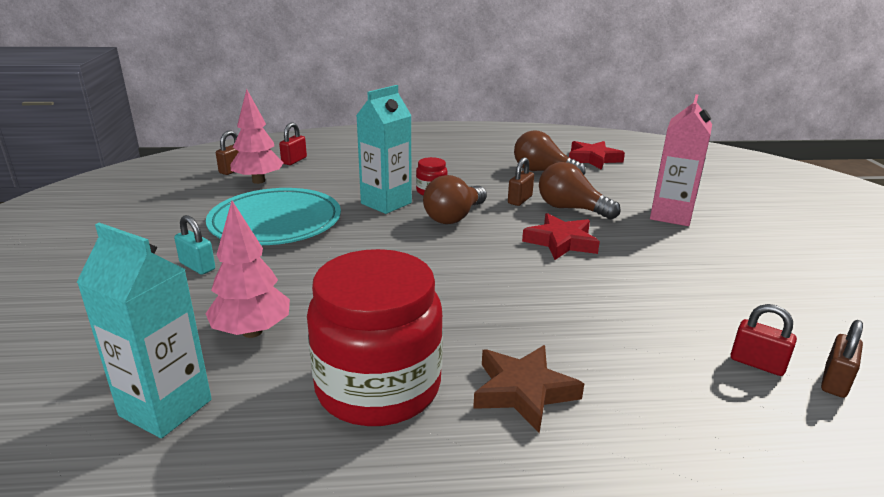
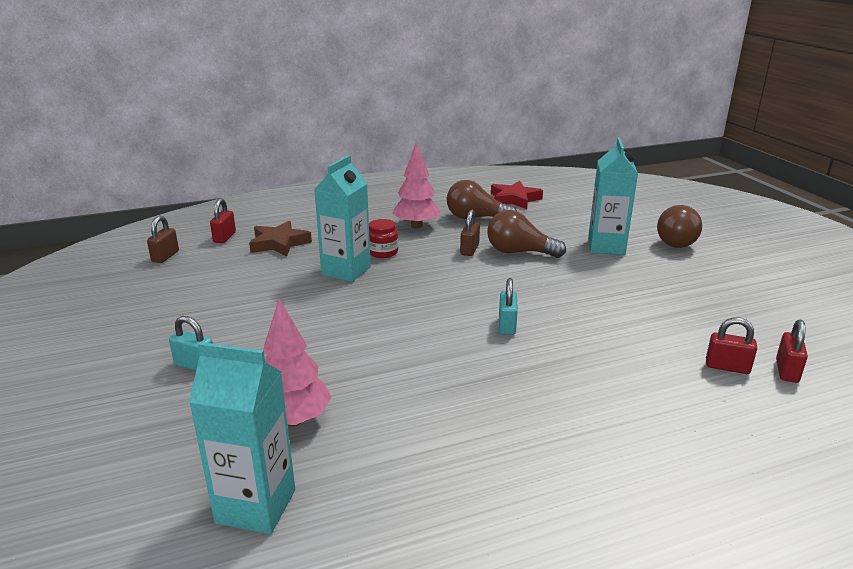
camera: 15 degrees left, 0 degrees up
turquoise plate [206,188,341,245] -> none
pink tree [230,89,284,184] -> pink tree moved to [392,142,441,229]
red jar [307,249,443,426] -> none
brown light bulb [423,175,487,224] -> brown light bulb moved to [657,205,702,248]
brown star [473,345,584,433] -> brown star moved to [249,221,312,256]
red star [522,213,600,260] -> none
pink carton [650,94,712,226] -> turquoise carton [588,138,638,255]
brown padlock [821,320,863,398] -> red padlock [776,320,808,383]
none -> turquoise padlock [499,278,518,335]

